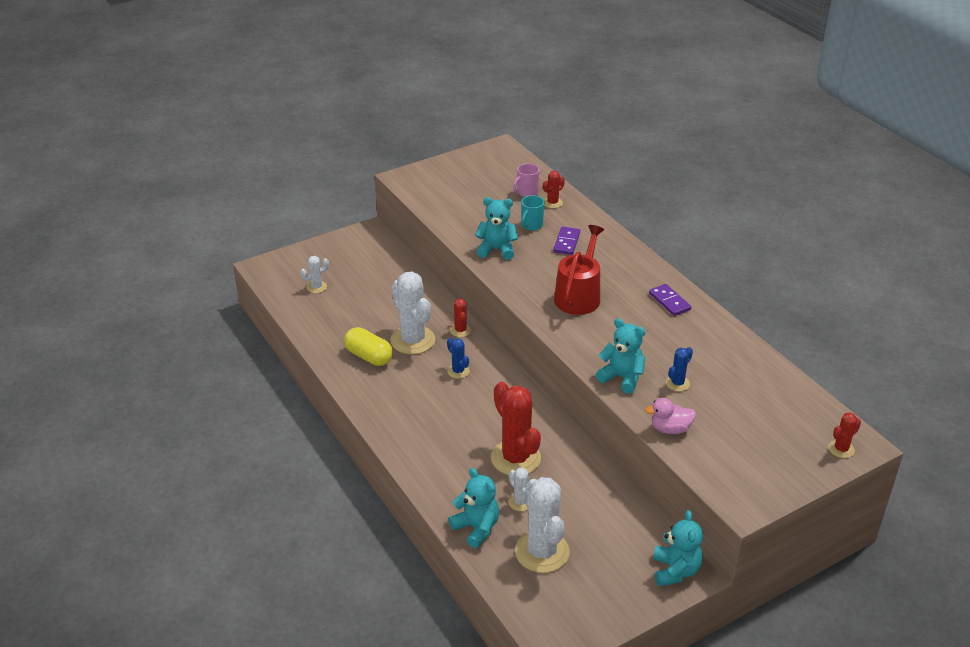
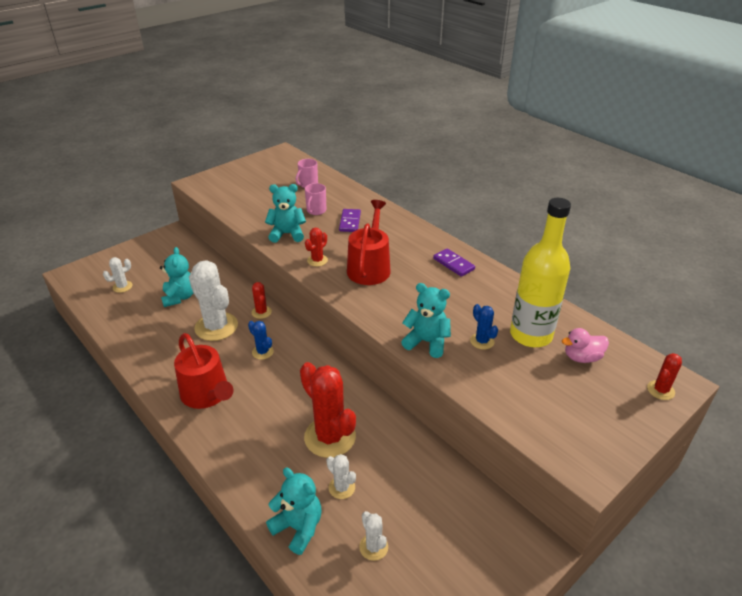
camera: 10 degrees left, 0 degrees up
yellow capsule [344,327,393,366] -> none
white cactus [515,477,570,573] -> white cactus [359,511,388,561], size x0.48
turquoise mug [521,195,544,231] -> pink mug [305,183,326,215]
red cactus [543,171,565,208] -> red cactus moved to [305,228,328,266]
pink duck [645,398,696,434] -> pink duck moved to [562,328,609,363]
turquoise teddy bear [653,510,703,586] -> turquoise teddy bear moved to [160,247,193,307]
blue cactus [666,347,693,391] -> blue cactus turned 60 degrees counterclockwise [470,304,498,350]
none -> red watering can [174,333,233,409]
none -> yellow bottle [510,198,571,347]

